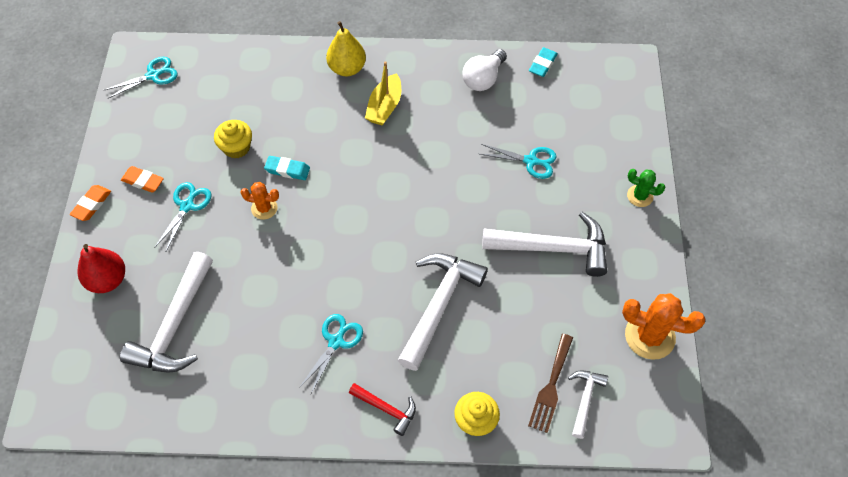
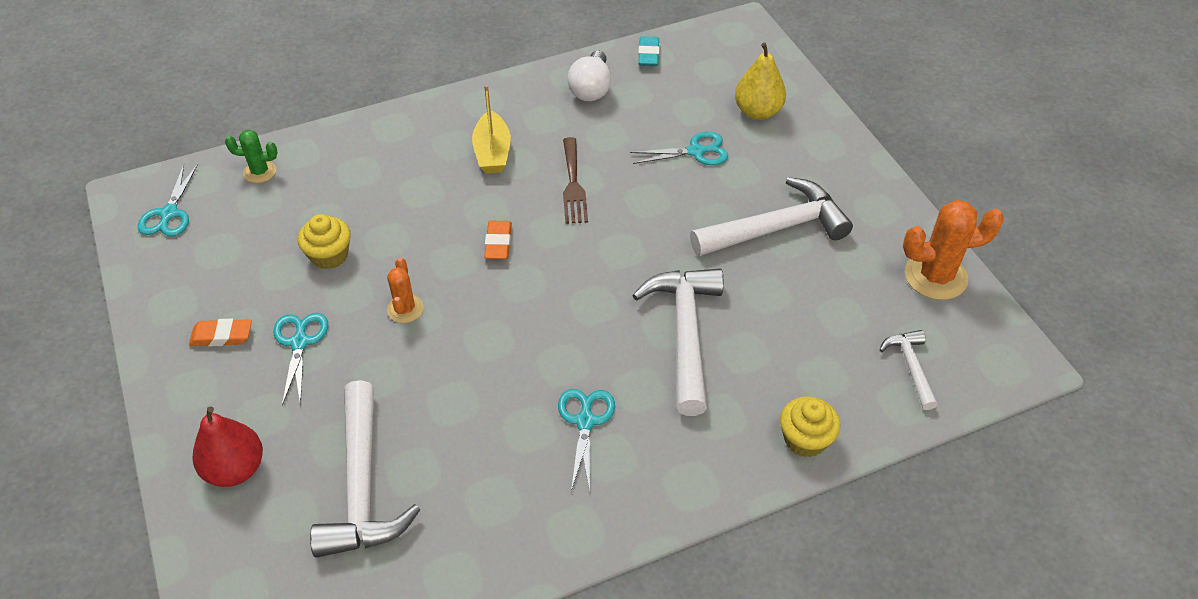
camera: 25 degrees left, 10 degrees down
orange eraser [70,185,111,221] -> orange eraser moved to [484,221,512,259]
turquoise scissors [105,57,178,99] -> turquoise scissors turned 150 degrees clockwise [138,164,198,237]
orange cactus [240,182,279,220] -> orange cactus turned 75 degrees counterclockwise [387,258,423,323]
turquoise eraser [264,156,310,180] -> none
yellow pear [326,21,366,76] -> yellow pear moved to [735,43,786,120]
red hammer [349,383,416,436] -> none
brown fork [528,334,573,433] -> brown fork moved to [563,137,588,224]
green cactus [627,169,666,207] -> green cactus moved to [225,130,278,183]

